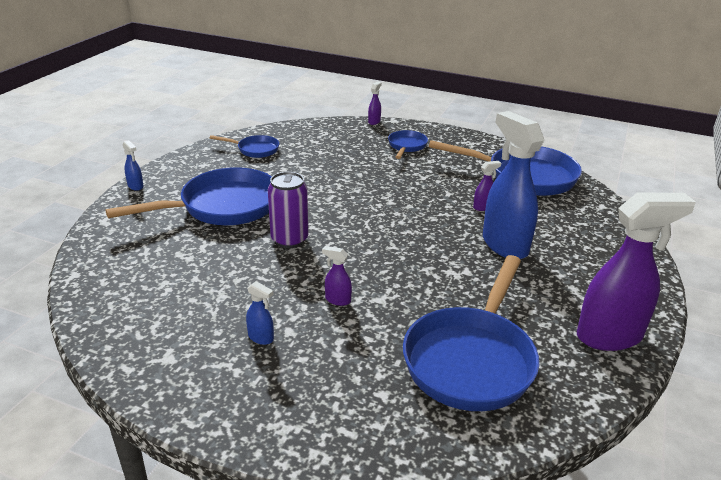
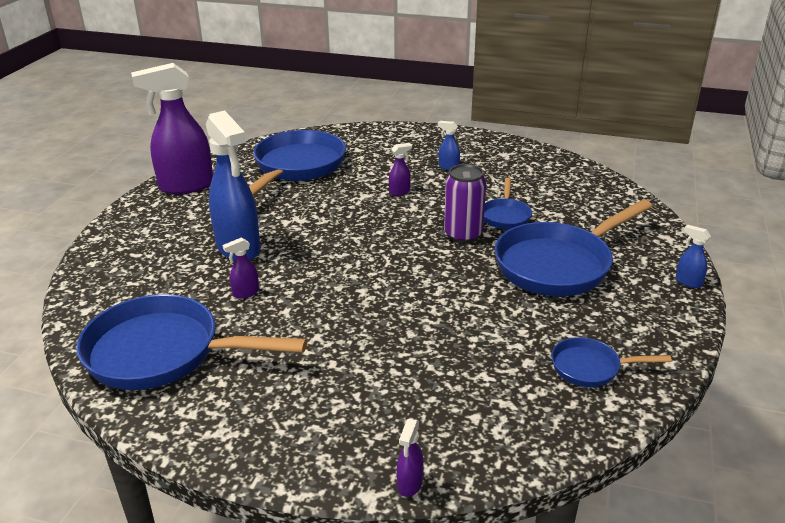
camera: 175 degrees right, 0 degrees up
purple spray bottle [322,246,352,306] -> purple spray bottle turned 45 degrees counterclockwise [389,143,412,196]
blue pan [388,130,428,159] -> blue pan moved to [484,178,532,229]

